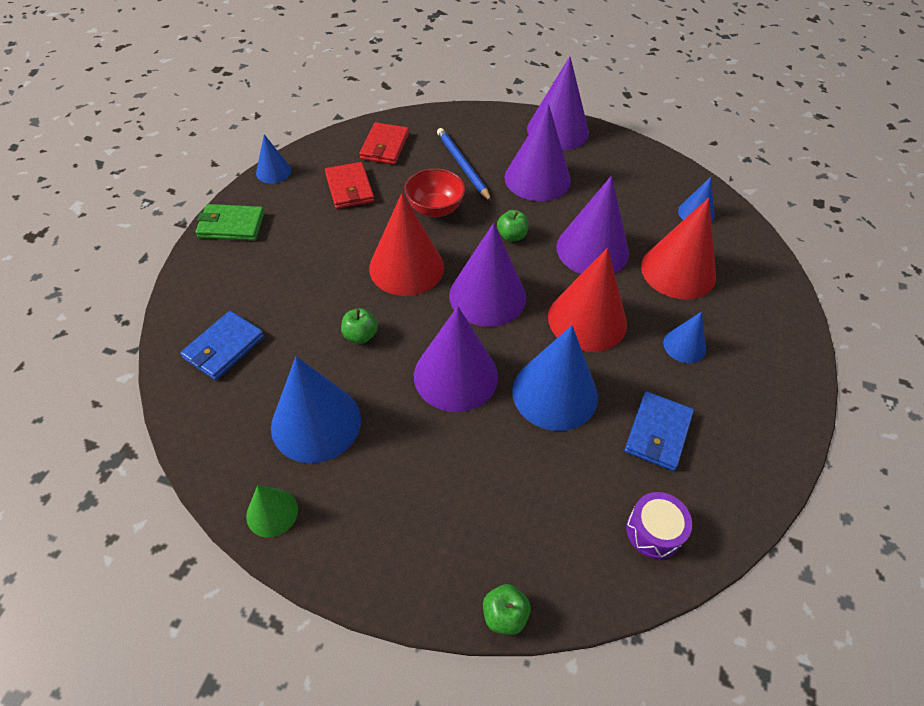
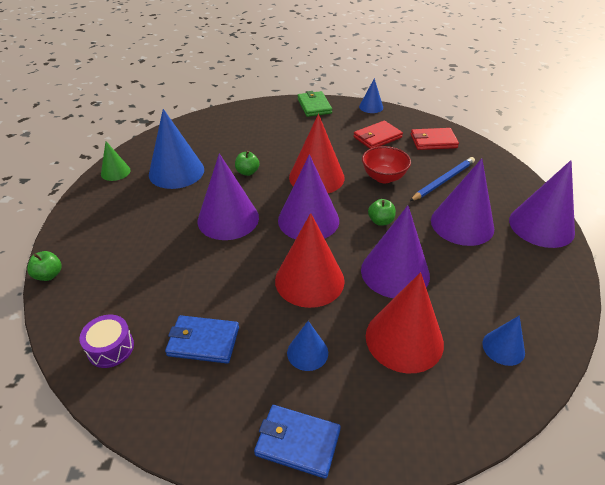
camera: 75 degrees right, 10 degrees down
blue wallet [180,311,264,380] -> blue wallet moved to [254,405,341,479]
blue cone [512,325,598,431] -> none

